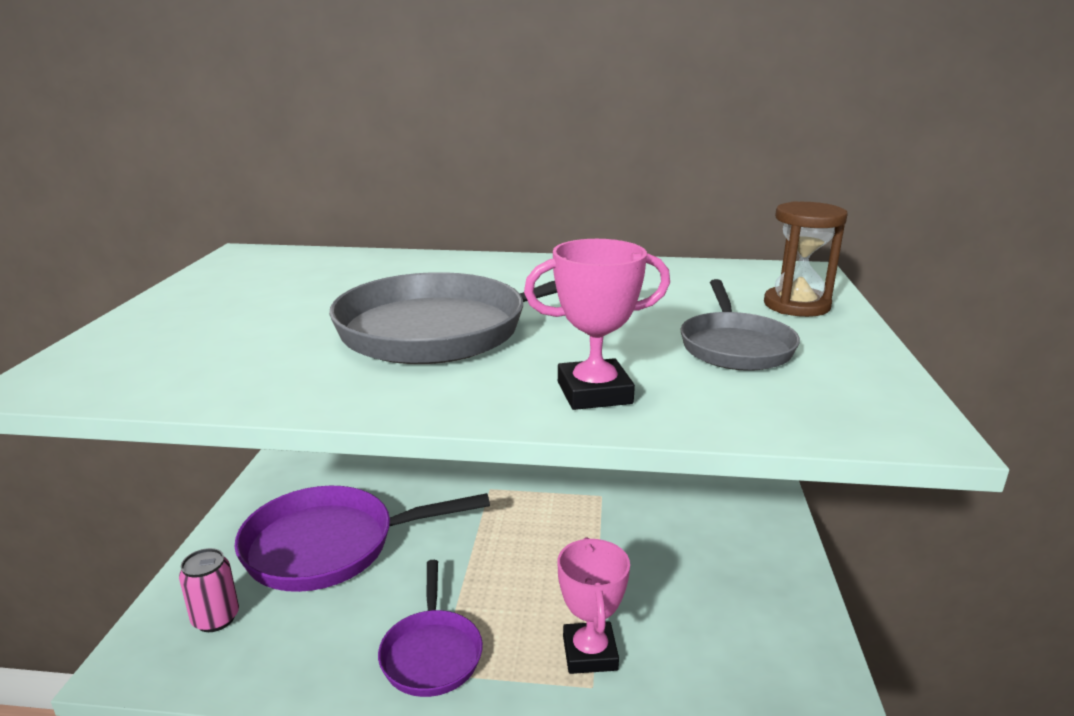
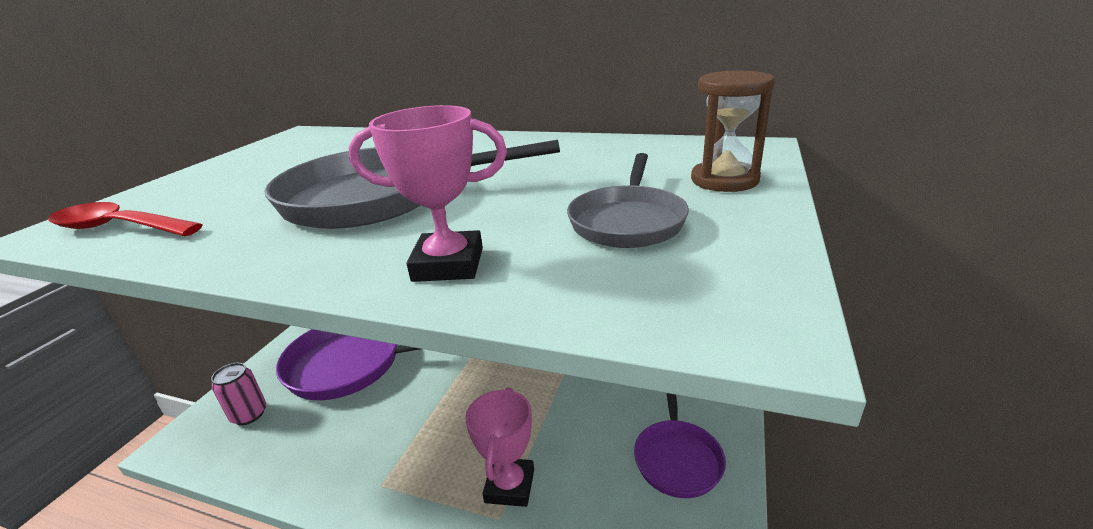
camera: 15 degrees right, 5 degrees up
purple pan [378,560,483,697] -> purple pan moved to [634,393,726,498]
none -> red spoon [48,202,203,236]

